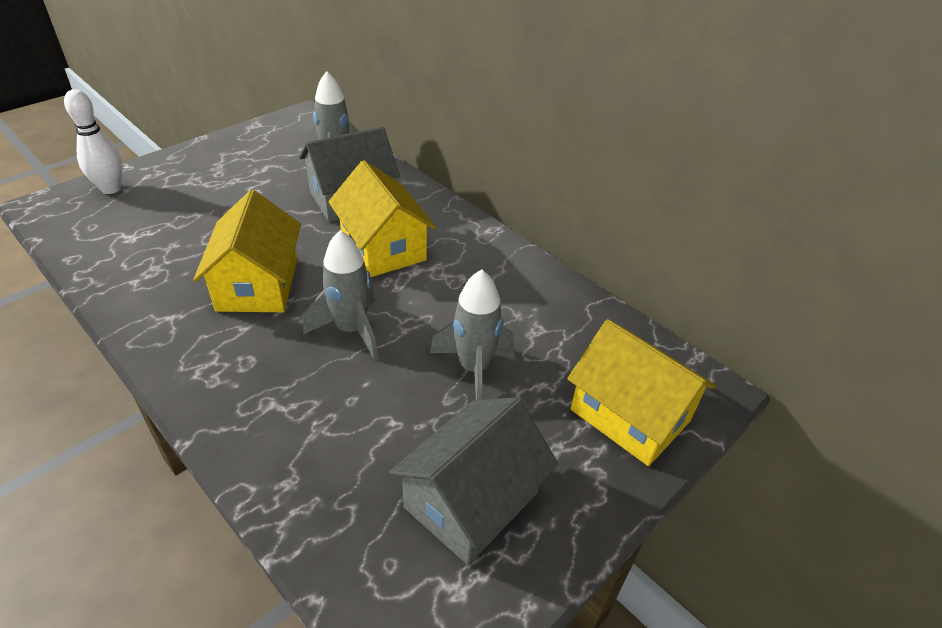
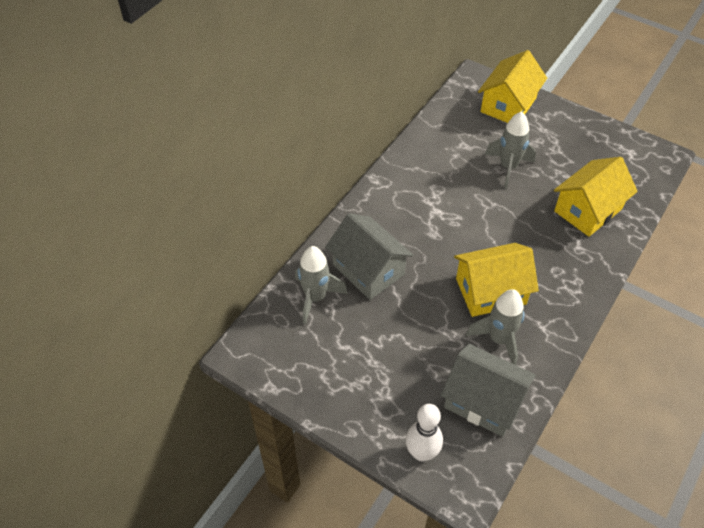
camera: 100 degrees left, 10 degrees up
grey rocket [303,230,378,360] -> grey rocket moved to [466,289,525,365]
yellow house [328,160,437,277] -> yellow house moved to [554,157,638,237]
grey house [389,397,558,565] -> grey house moved to [441,344,536,437]

